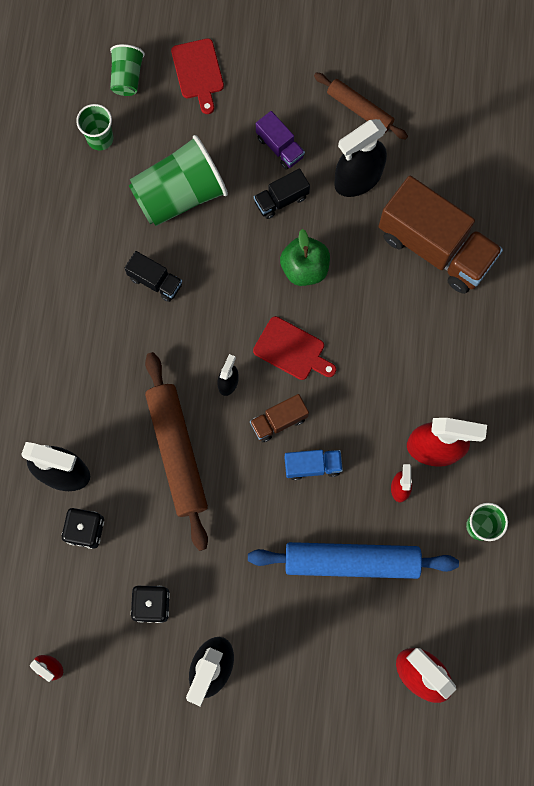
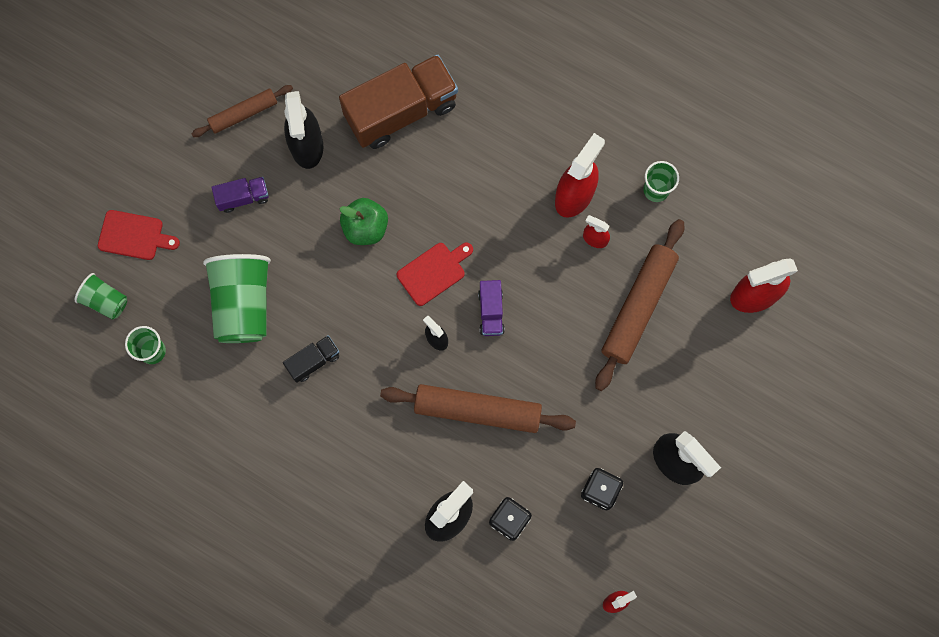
camera: 65 degrees left, 0 degrees up
blue rolling pin [248,542,459,579] -> brown rolling pin [595,219,684,391]
brown truck [250,394,309,442] -> purple truck [478,280,505,336]
black truck [254,168,310,219] -> none
blue truck [285,450,343,480] -> none

